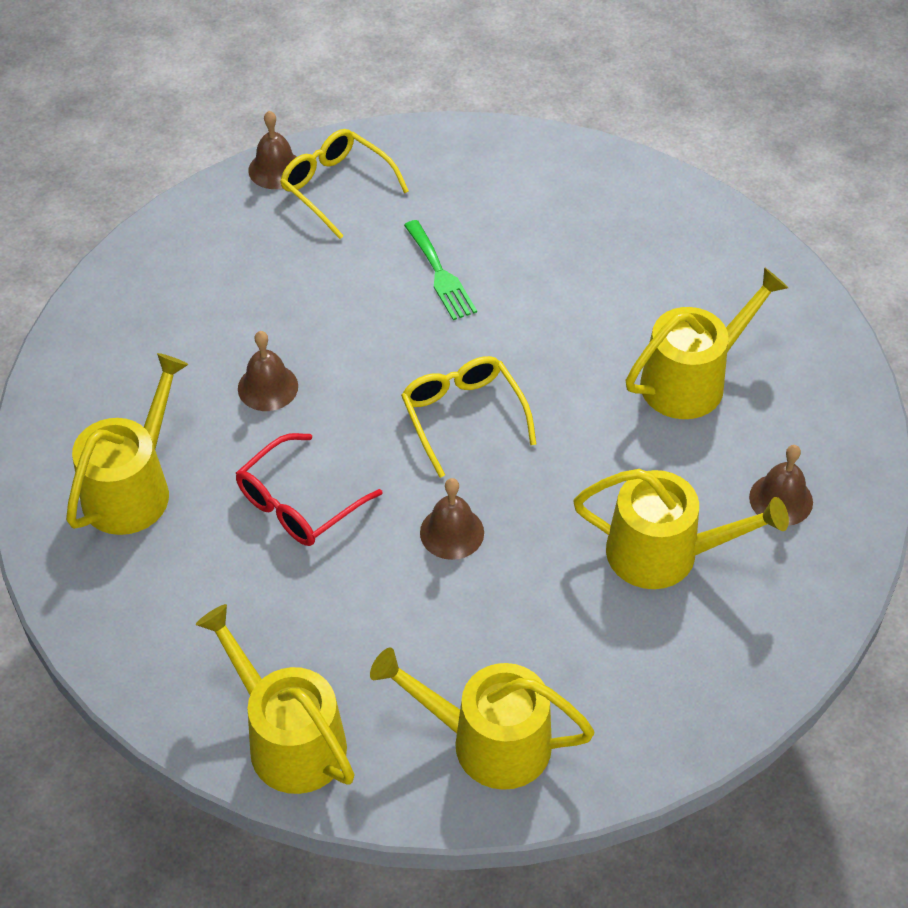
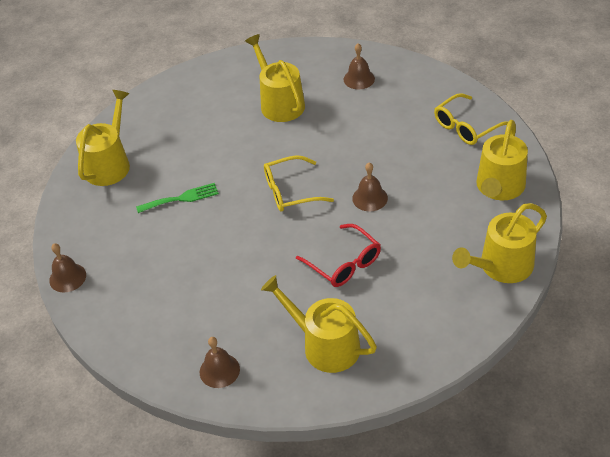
camera: 80 degrees left, 5 degrees down
brown bell [238,331,298,411] -> brown bell moved to [200,337,240,388]
yellow glasses [280,129,409,239] -> yellow glasses moved to [434,93,508,145]
yellow watering can [573,469,789,589] -> yellow watering can moved to [76,90,130,186]

